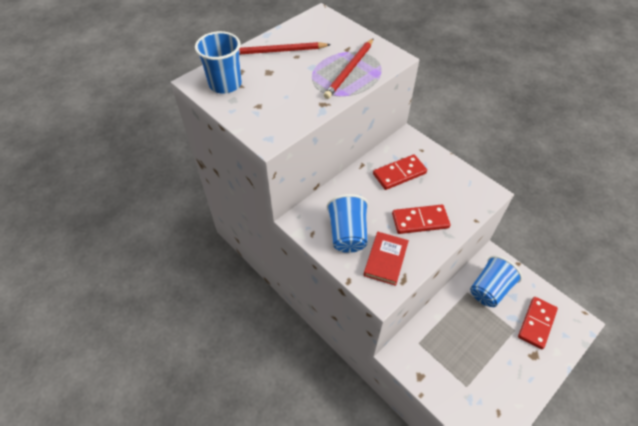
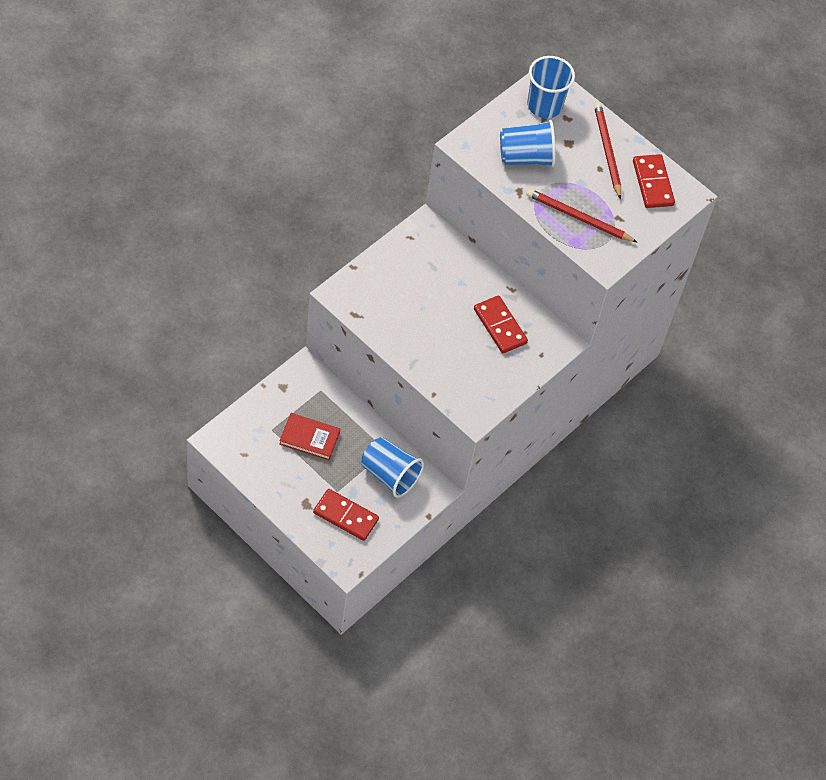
camera: 80 degrees right, 5 degrees up
blue cup [326,194,368,253] -> blue cup moved to [500,120,556,167]
red book [364,232,409,286] -> red book moved to [279,413,340,460]
red domino [392,205,450,234] -> red domino moved to [633,154,675,208]

